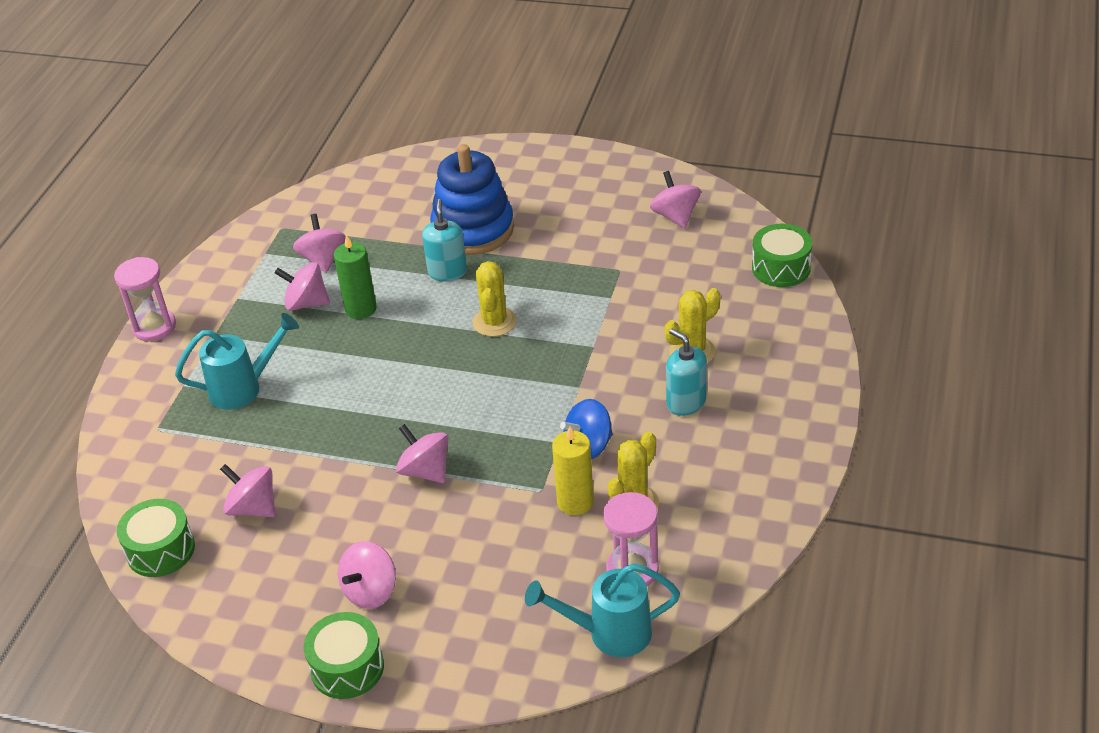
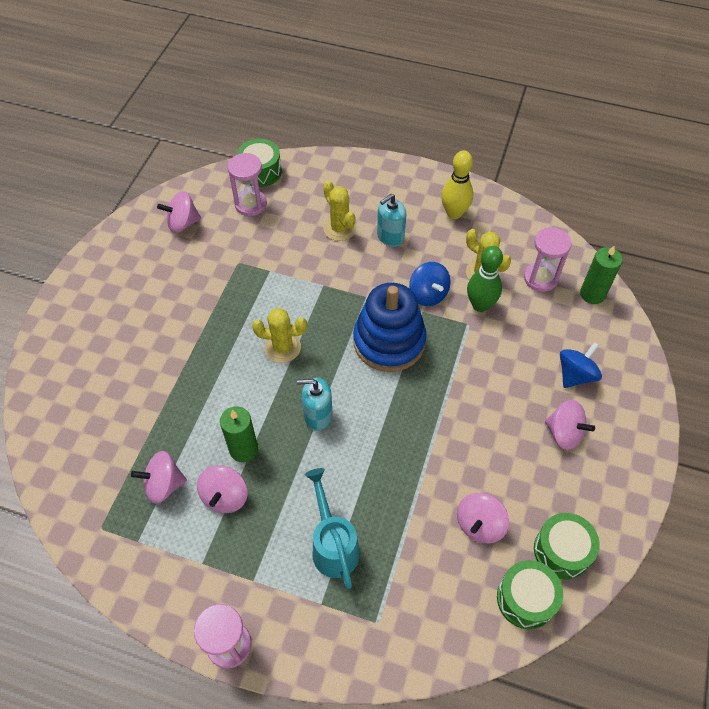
camera: 90 degrees left, 15 degrees up
green drum [304,612,384,699] -> green drum moved to [534,513,600,579]
pink spinning top [396,424,449,483] -> none
turquoise soap dispenser [422,199,467,281] -> turquoise soap dispenser moved to [297,378,333,431]
blue stacking toy [430,144,514,255] -> blue stacking toy moved to [353,283,427,372]
turquoise watering can [525,563,680,657] -> green candle [580,245,623,304]
yellow candle [552,426,594,515] -> green bowling pin [467,246,503,312]
none -> pink hourglass [228,153,267,216]
none -> yellow bowling pin [441,150,473,219]
none -> blue spinning top [560,342,602,388]

